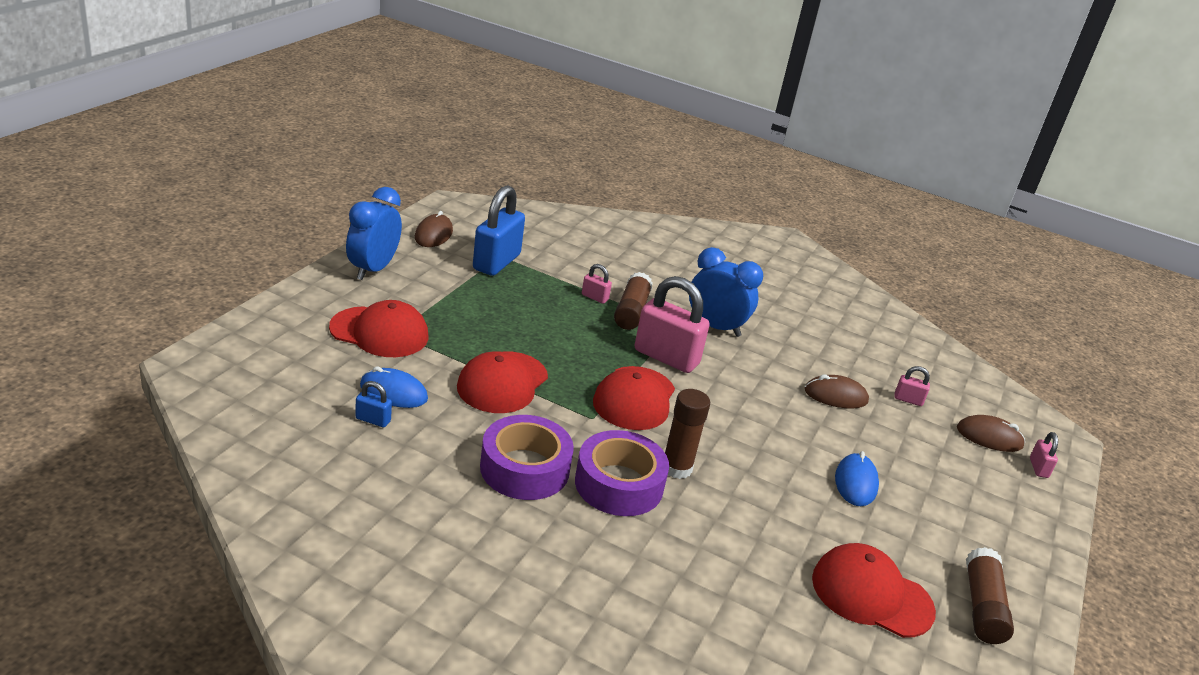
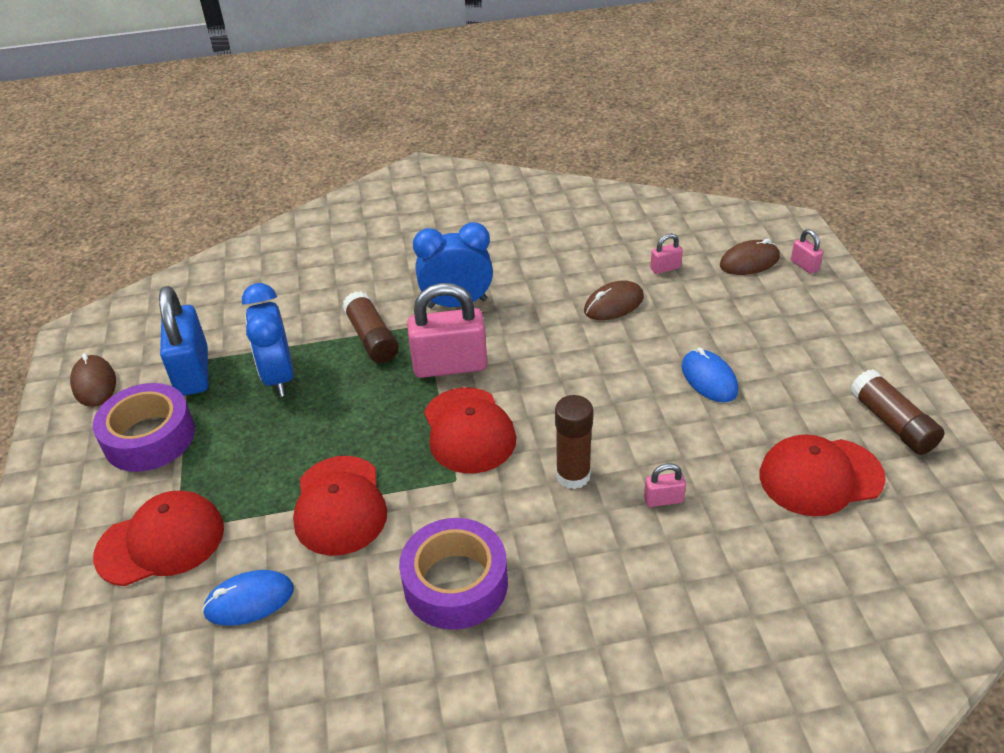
camera: 30 degrees left, 10 degrees up
blue clock [346,187,402,280] -> blue clock moved to [242,283,294,397]
blue padlock [355,381,392,427] -> none
purple tape [575,430,669,516] -> purple tape moved to [93,383,195,472]
pink padlock [582,264,612,304] -> pink padlock moved to [644,463,686,507]

